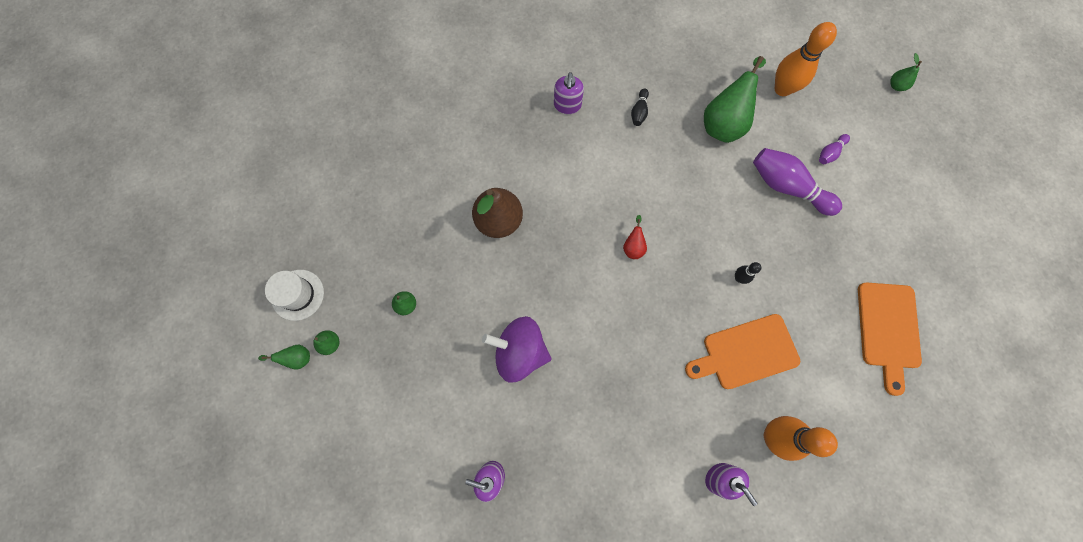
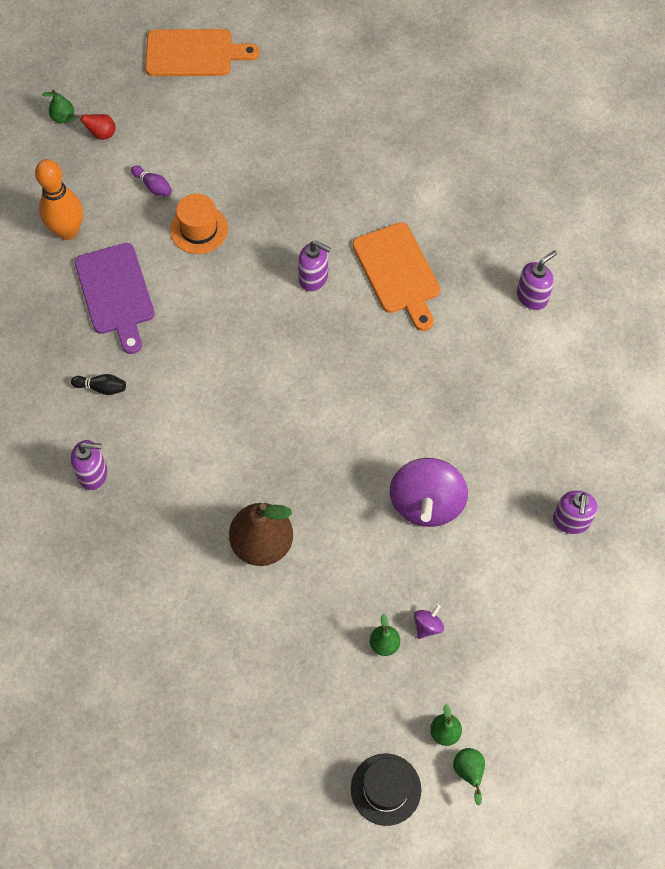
camera: 95 degrees left, 10 degrees down
white hat [265,270,324,321] -> black hat [351,753,421,826]
red pear [623,215,647,259] -> red pear moved to [67,114,116,140]
green pear [704,56,766,143] -> purple cutting board [74,243,155,354]
black bowling pin [735,262,761,284] -> purple soap dispenser [298,241,331,292]
purple bowling pin [753,148,842,216] -> orange hat [170,194,228,254]
orange bowling pin [764,416,838,461] -> none
orange cutting board [858,282,922,396] -> orange cutting board moved to [145,29,260,76]
none -> purple spinning top [414,604,444,639]

